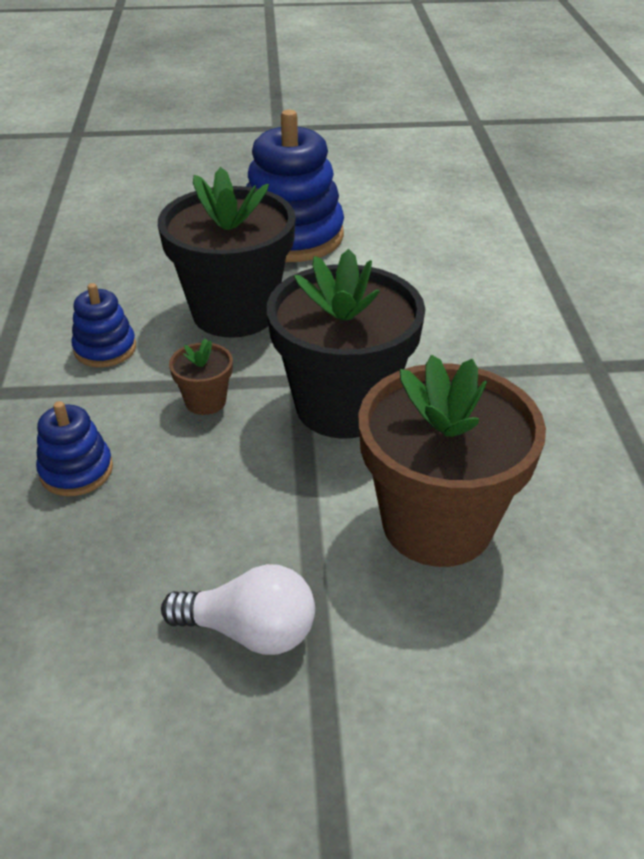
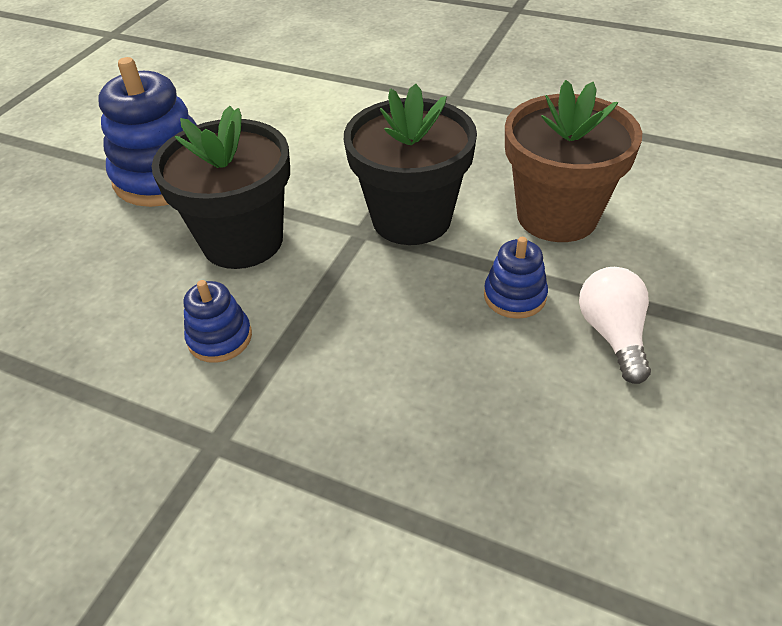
camera: 60 degrees left, 5 degrees up
blue stacking toy [36,401,113,496] -> blue stacking toy moved to [484,237,548,319]
white light bulb [161,564,315,655] -> white light bulb turned 45 degrees counterclockwise [579,267,651,384]
brown flower pot [169,338,233,415] -> none

